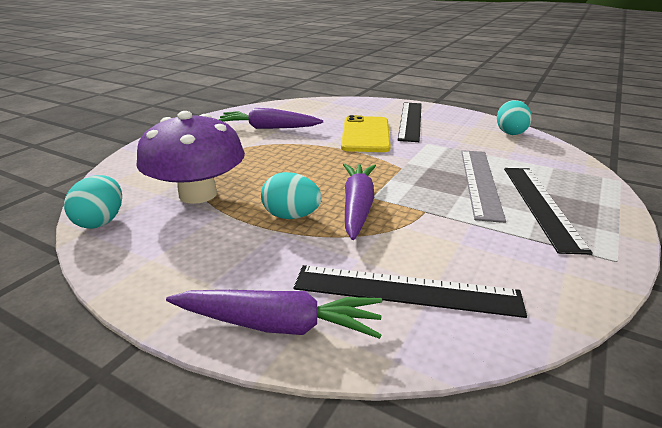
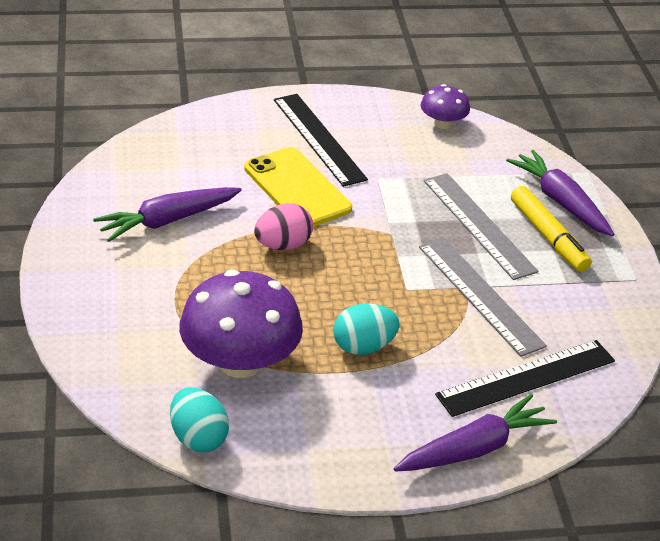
camera: 40 degrees left, 10 degrees up
purple carrot [343,163,376,240] -> purple carrot moved to [506,150,614,236]
turquoise egg [497,100,532,135] -> purple mushroom [421,84,470,129]
black ruler [504,168,593,255] -> yellow marker [511,186,592,272]
none -> pink egg [254,203,313,250]
none -> grey ruler [419,238,547,357]

